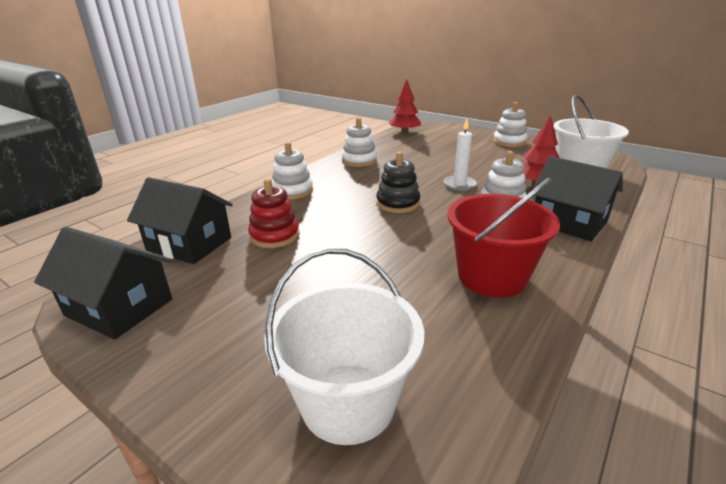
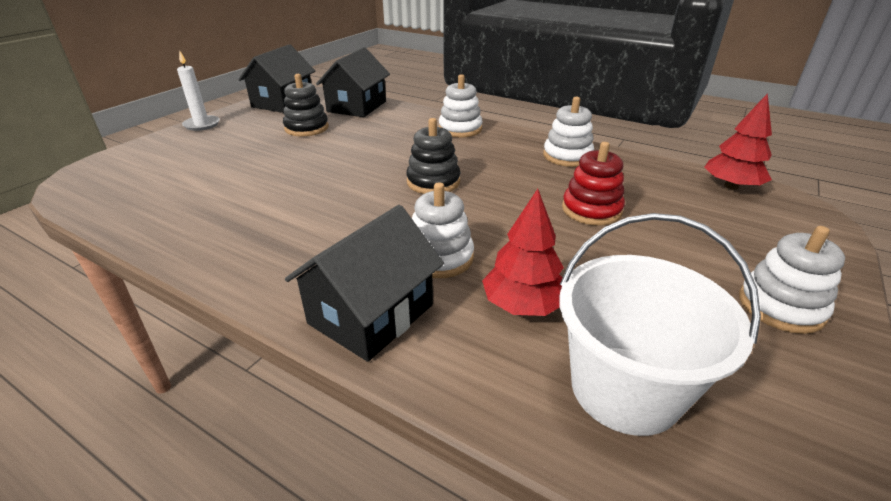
camera: 85 degrees right, 5 degrees up
red stacking toy [248,179,300,248] -> red stacking toy moved to [562,142,625,226]
white bucket [264,248,424,445] -> none
white candle [443,119,477,191] -> white candle moved to [177,50,220,131]
red bucket [447,178,560,298] -> none
none -> black stacking toy [283,74,329,136]

